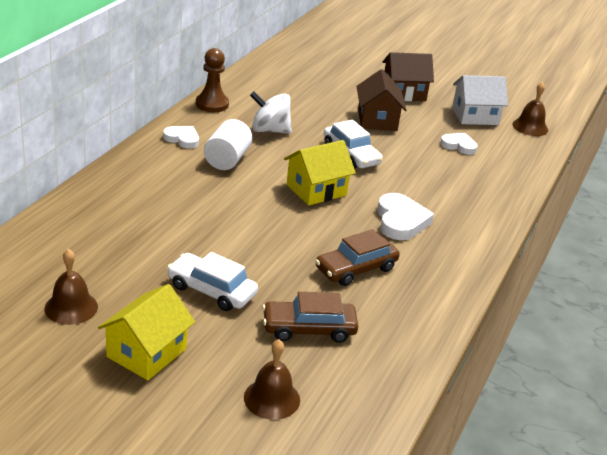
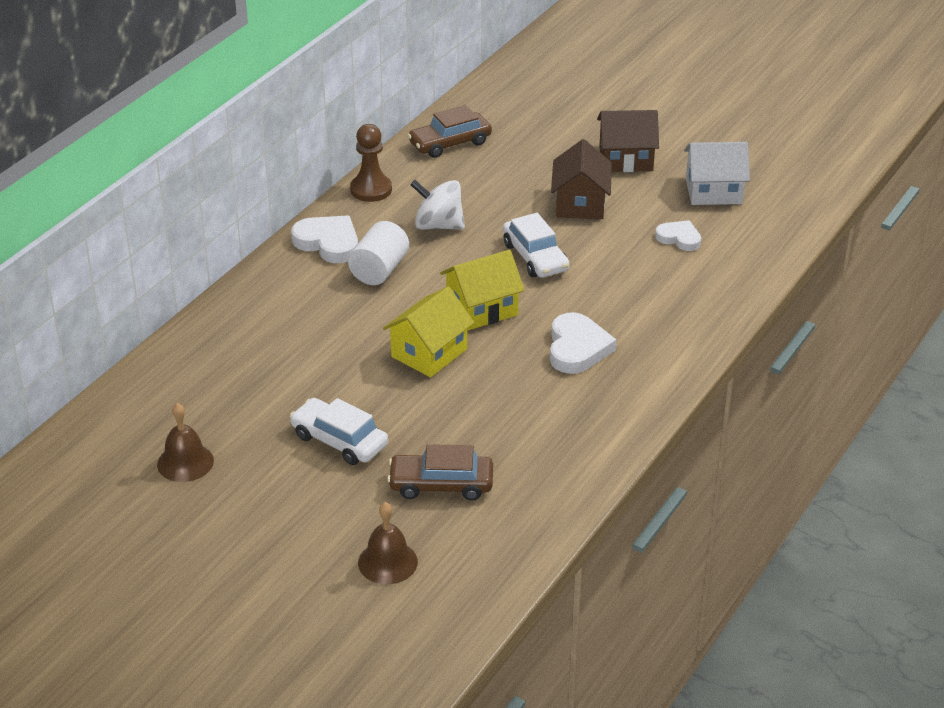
camera: 10 degrees right, 5 degrees up
yellow house [98,284,195,380] -> yellow house moved to [383,286,474,377]
white heart [163,126,199,149] -> white heart [291,216,358,263], size x1.56
brown car [315,229,400,286] -> brown car moved to [407,105,492,158]
brown bell [512,82,548,136] -> none

